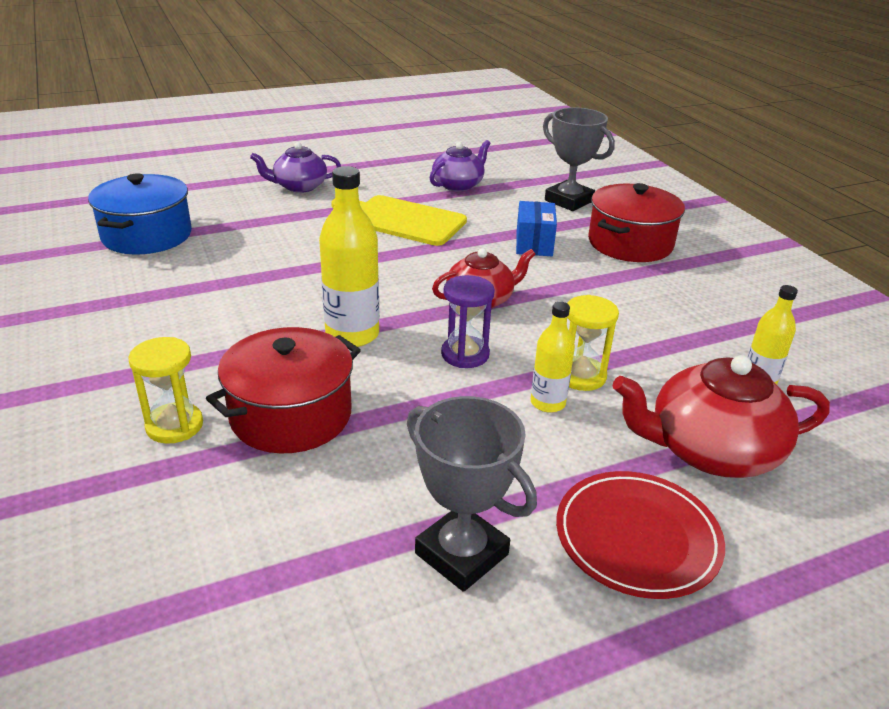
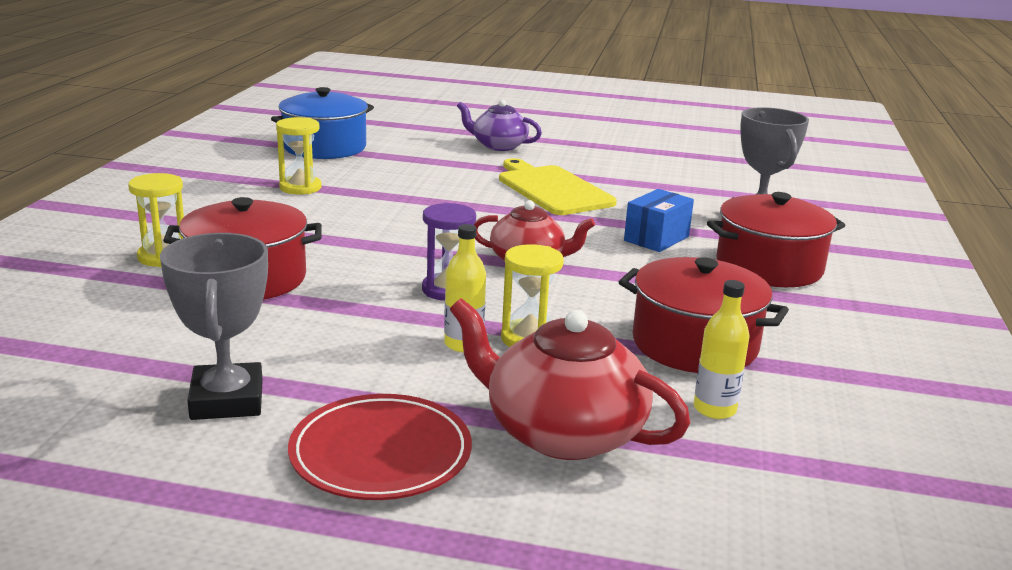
camera: 35 degrees right, 10 degrees down
yellow bottle [319,166,379,347] -> none
purple teapot [429,140,491,192] -> none
none -> yellow hourglass [276,117,322,195]
none -> red pot [619,257,789,373]

